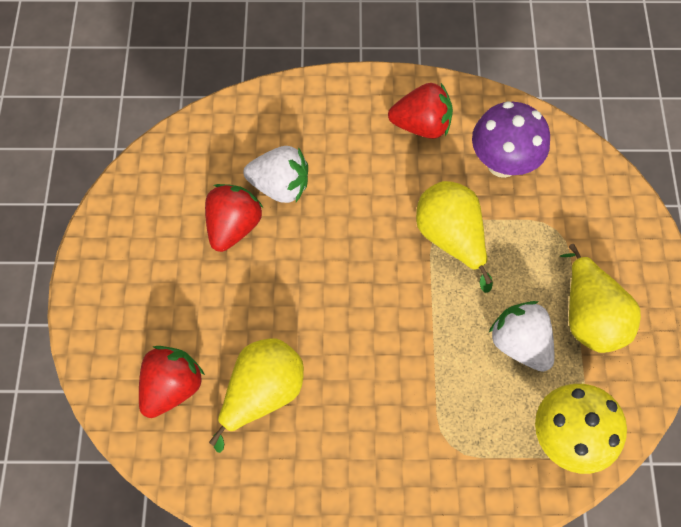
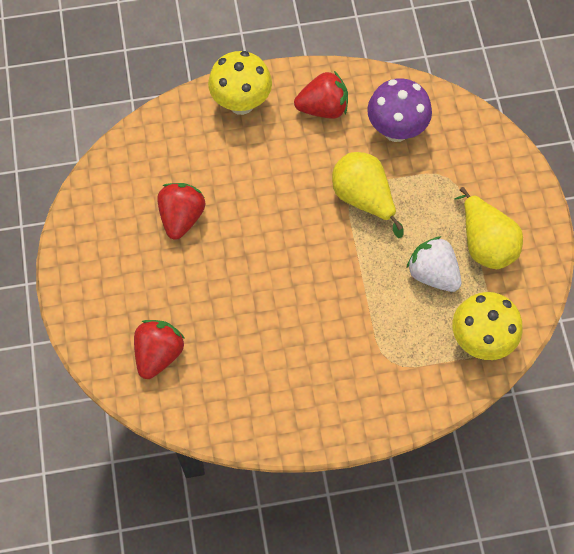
camera: 10 degrees left, 0 degrees up
yellow pear [209,338,304,453] -> none
white strawberry [243,146,308,203] -> none
none -> yellow mushroom [208,51,272,115]

